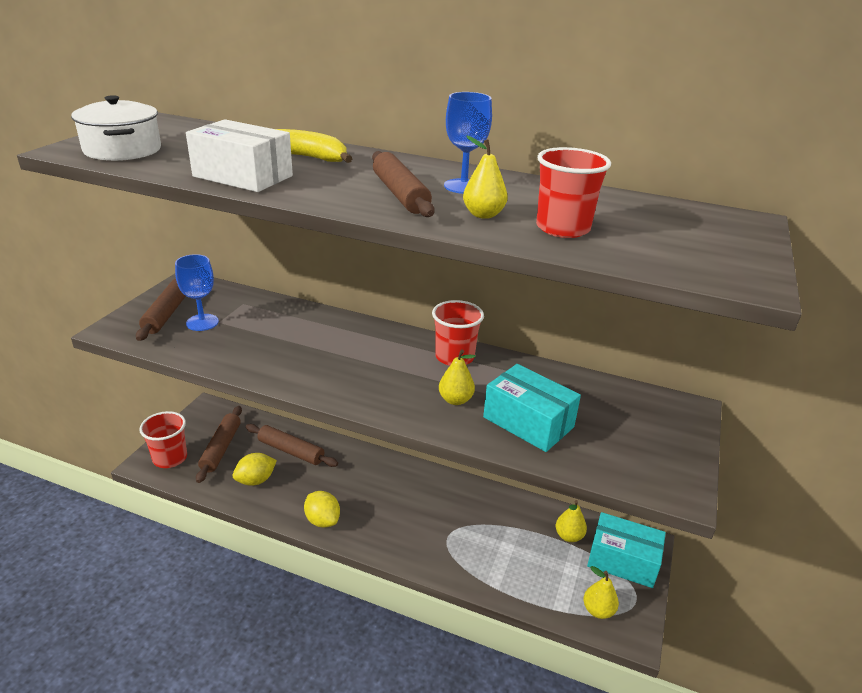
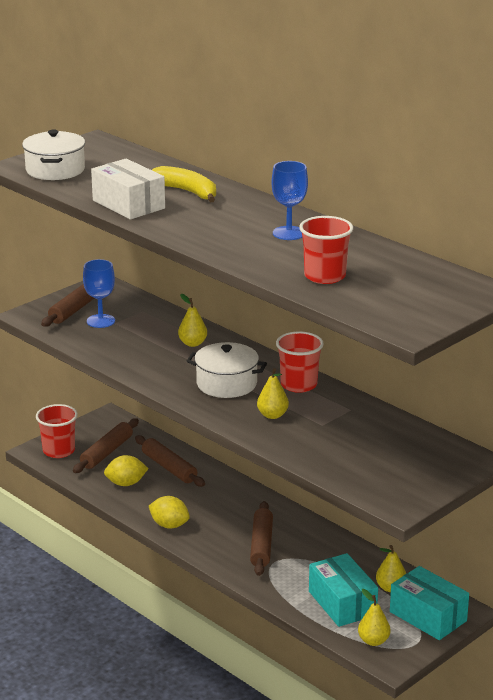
camera: 25 degrees right, 5 degrees down
yellow lemon [304,491,340,528] -> yellow lemon turned 45 degrees counterclockwise [149,496,190,529]
brown rolling pin [372,151,435,217] -> brown rolling pin moved to [250,501,273,576]
yellow pear [463,136,508,219] -> yellow pear moved to [178,294,207,347]
turquoise box [483,364,581,452] -> turquoise box moved to [309,553,378,627]
none -> white pot [187,342,267,398]

